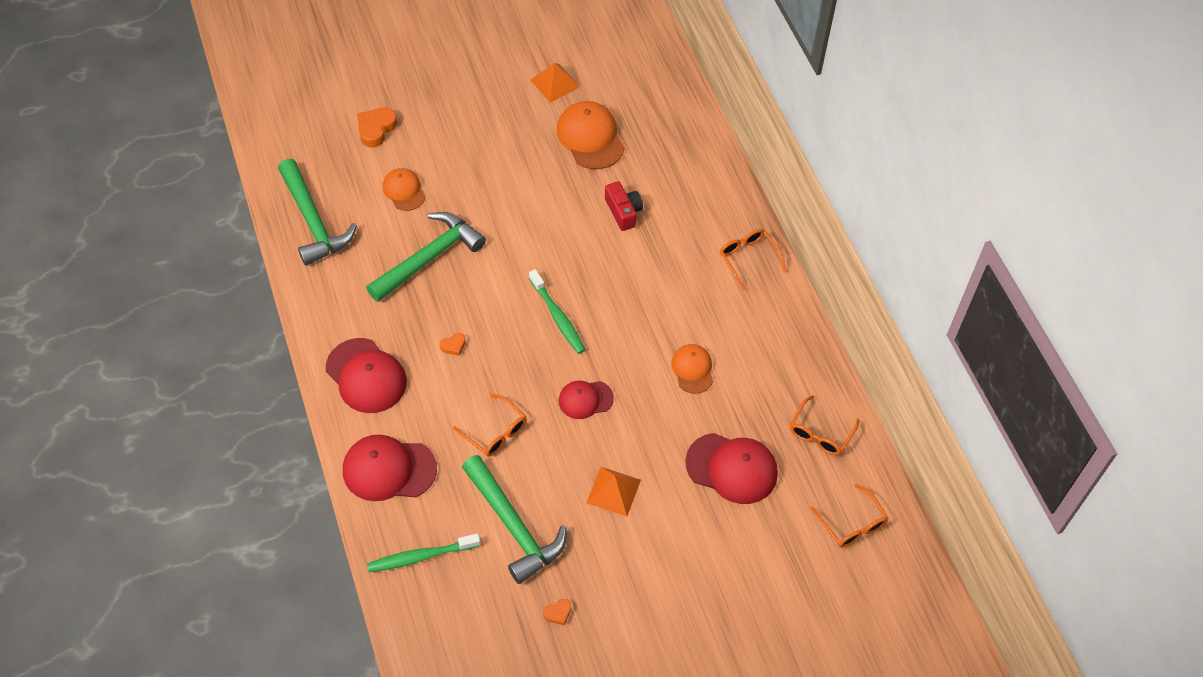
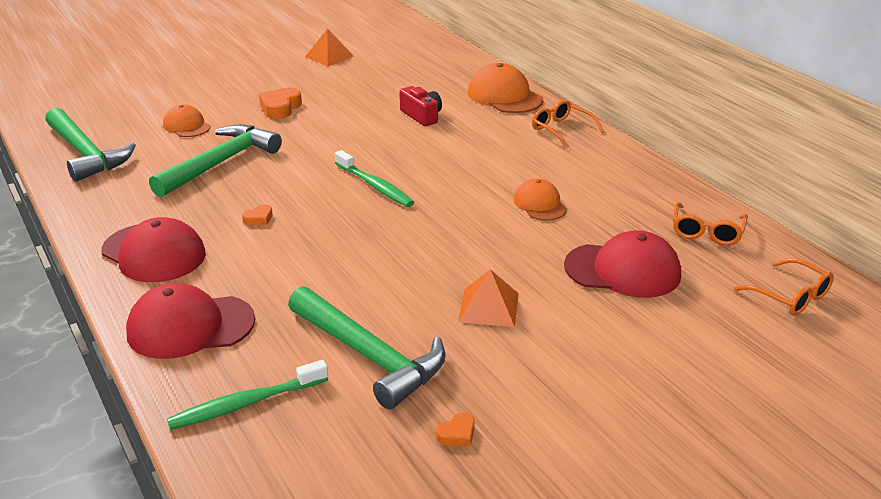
camera: 10 degrees left, 25 degrees down
orange heart [357,107,397,147] -> orange heart moved to [259,87,302,119]
orange glasses [453,394,527,457] -> none
orange cap [557,101,625,169] -> orange cap moved to [468,63,543,113]
red cap [559,381,614,419] -> none

